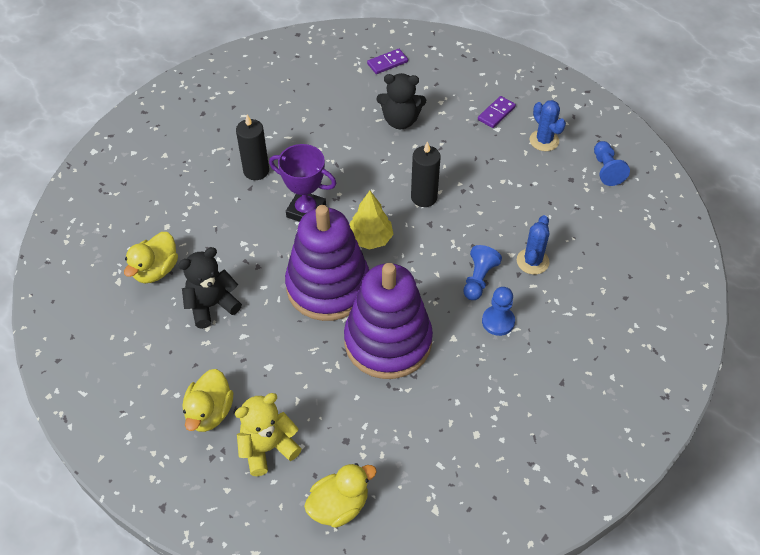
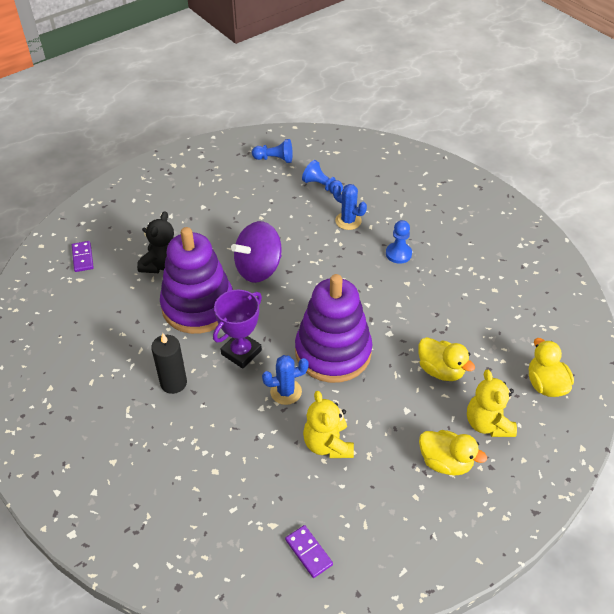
camera: 75 degrees left, 5 degrees down
yellow duck [124,232,178,283] -> yellow duck moved to [418,337,475,381]
black teddy bear [178,247,242,329] -> yellow teddy bear [303,391,354,458]
purple stacking toy [344,263,433,379] -> purple stacking toy moved to [160,227,233,334]
yellow tree [350,191,394,249] -> none
black candle [411,141,441,207] -> purple spinning top [231,221,282,283]
blue pawn [463,245,502,300] -> blue pawn moved to [302,160,343,194]
purple domino [478,96,516,128] -> purple domino moved to [285,525,333,578]
blue cactus [530,100,566,151] -> blue cactus moved to [262,355,309,405]

